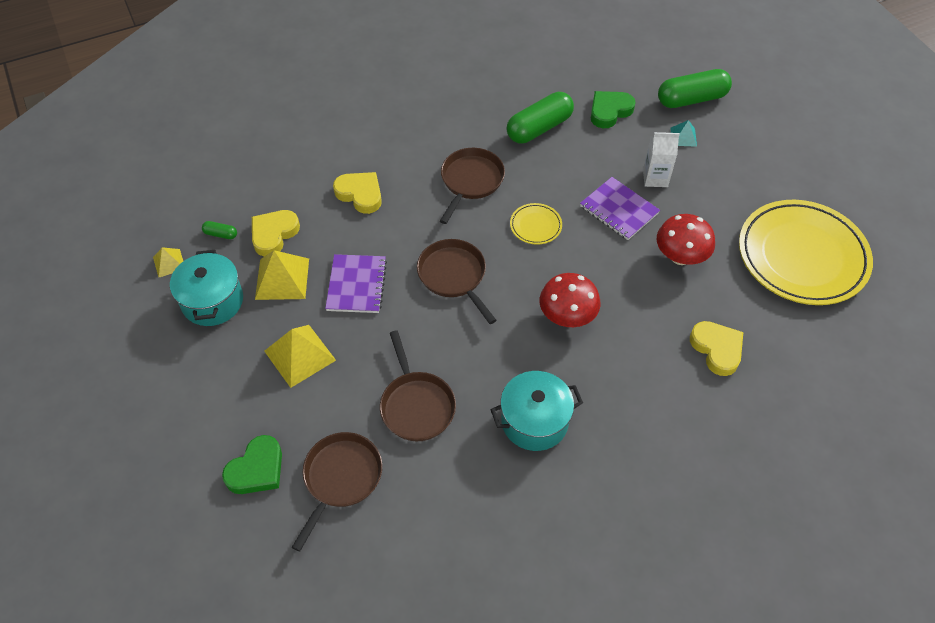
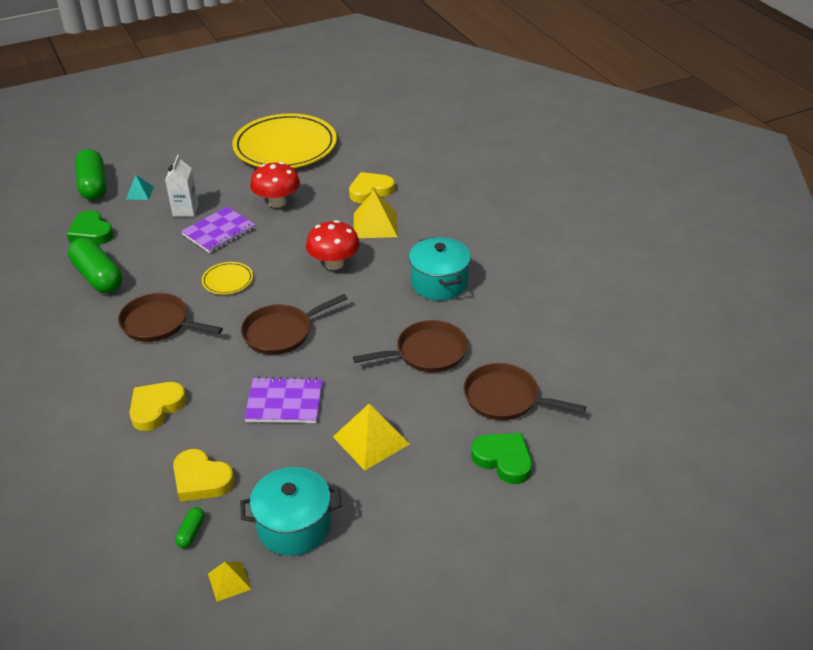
camera: 90 degrees left, 15 degrees down
yellow pyramid [255,250,309,300] -> yellow pyramid moved to [354,191,398,238]

